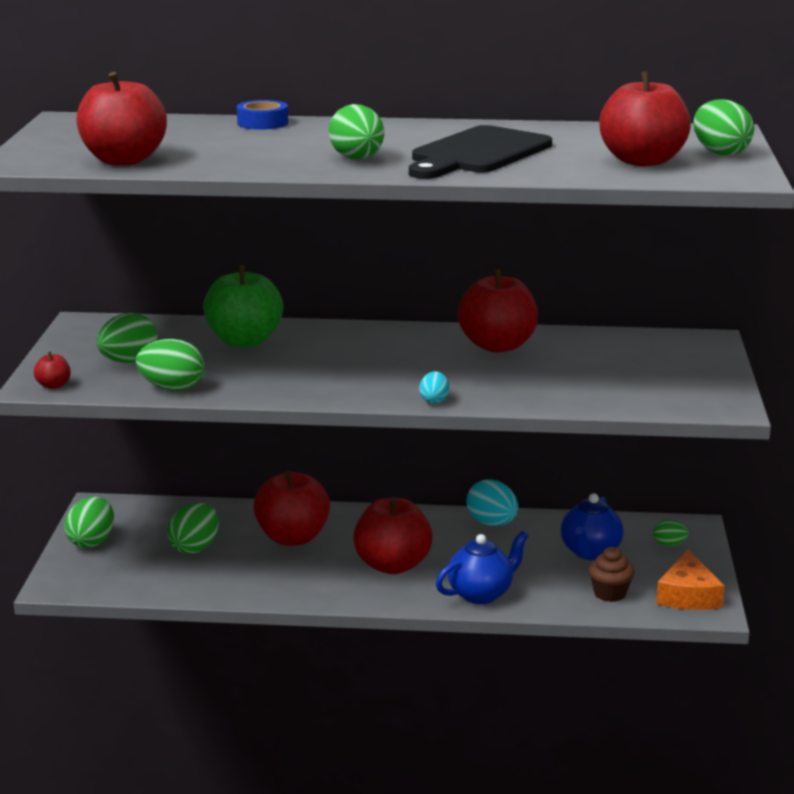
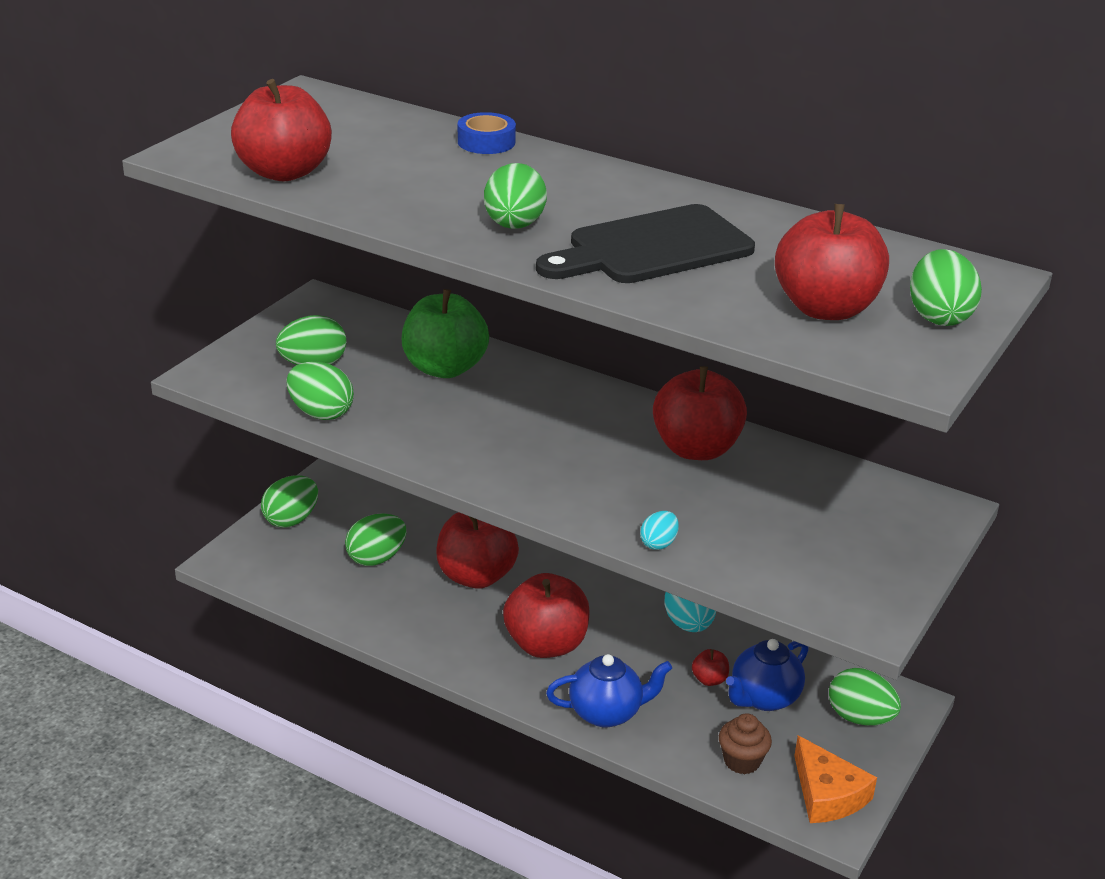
camera: 25 degrees right, 10 degrees up
red apple [34,352,71,389] -> red apple moved to [692,649,729,686]
turquoise egg [419,371,449,404] -> turquoise egg moved to [640,511,679,550]
green egg [653,520,689,546] -> green egg [829,668,901,726], size x1.75
orange cheese [656,549,725,610] -> orange cheese turned 60 degrees counterclockwise [794,735,877,823]

